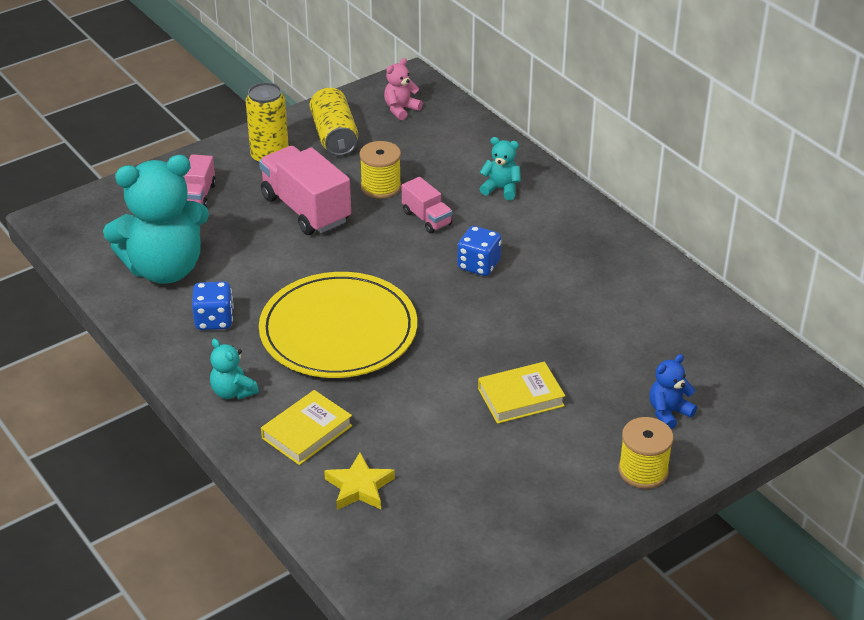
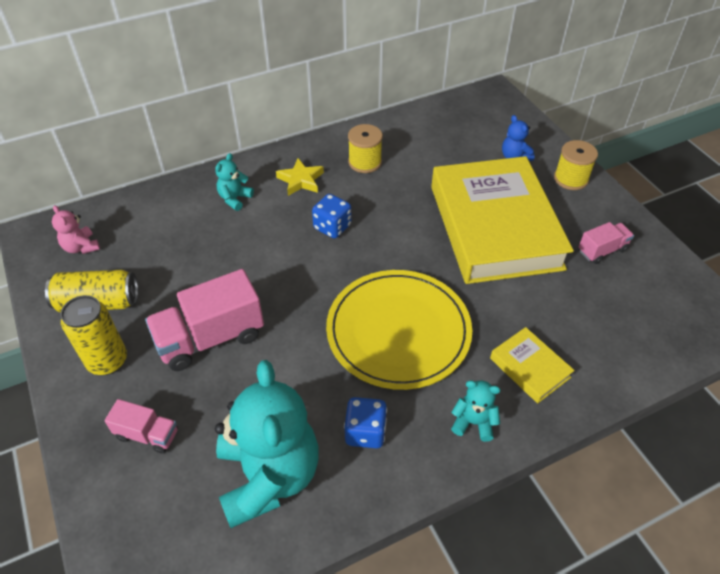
camera: 80 degrees left, 10 degrees up
turquoise teddy bear [210,339,259,399] -> turquoise teddy bear turned 135 degrees counterclockwise [451,380,501,442]
yellow star [324,453,395,510] -> yellow star moved to [276,158,324,196]
yellow spool [359,141,401,199] -> yellow spool moved to [348,124,383,173]
pink truck [402,177,452,233] -> pink truck moved to [579,222,634,264]
yellow book [478,362,565,424] -> yellow book [431,156,574,284], size x2.43

